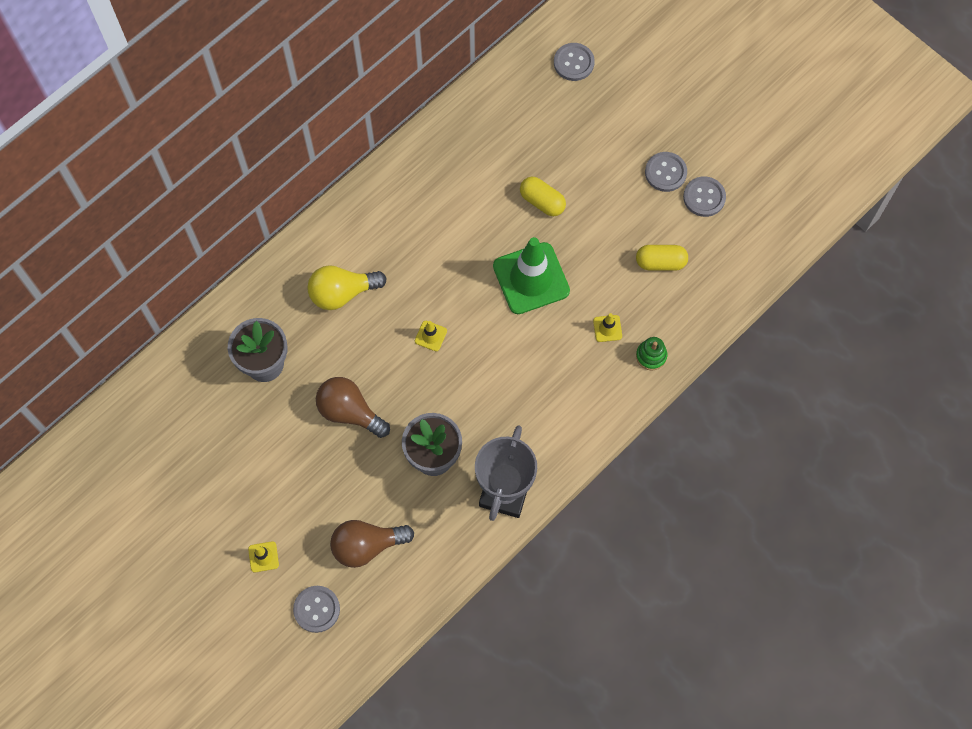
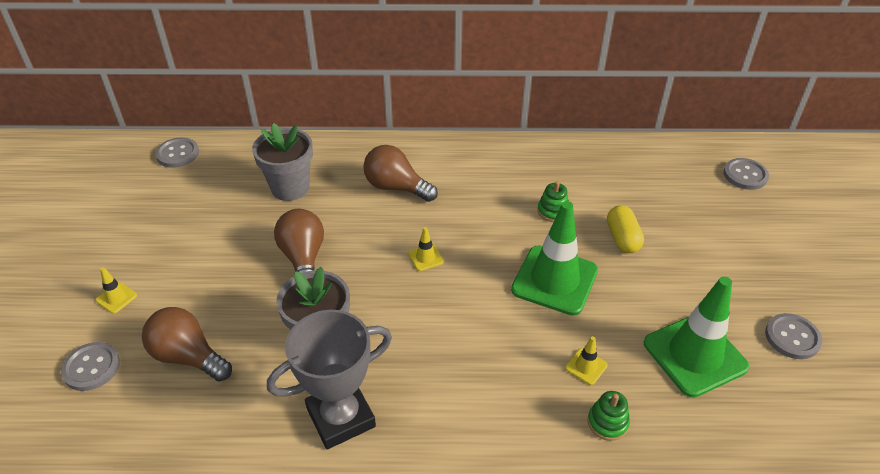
camera: 45 degrees right, 25 degrees down
yellow light bulb [307,265,387,310] -> brown light bulb [363,145,438,202]
yellow capsule [636,245,688,271] -> green traffic cone [644,276,749,398]
grey button [645,152,687,192] -> grey button moved to [155,137,199,168]
none -> green stacking toy [537,181,569,222]

